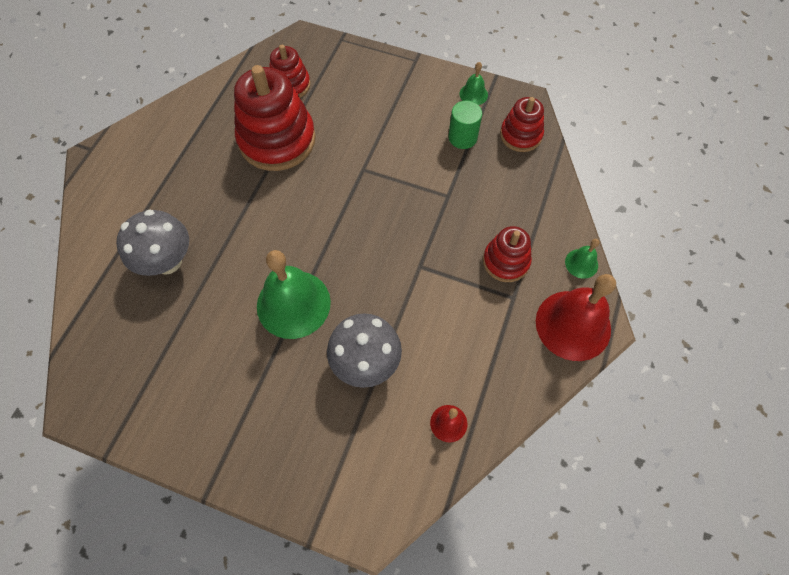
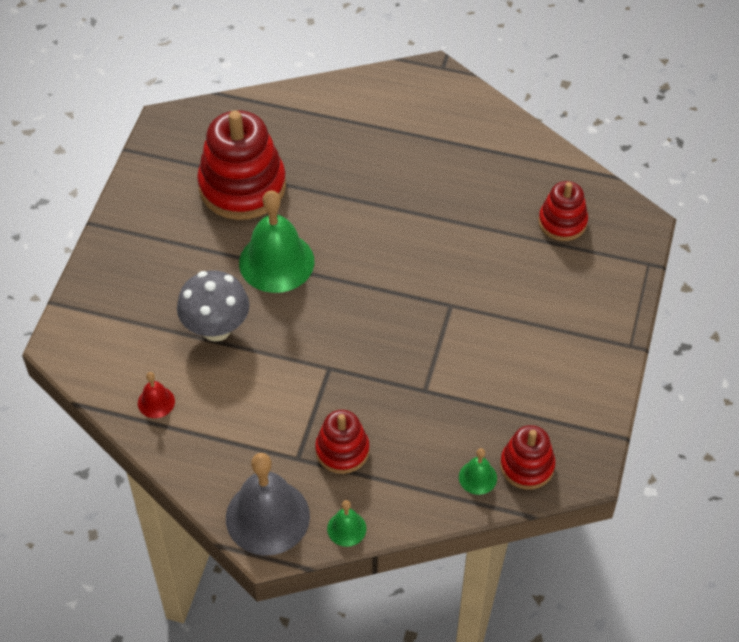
camera: 85 degrees right, 10 degrees down
grey mushroom [116,210,189,276] -> none
red stacking toy [234,65,316,171] -> red stacking toy moved to [197,111,286,220]
green cylinder [449,101,482,149] -> none
green bell [459,62,488,105] -> green bell moved to [459,448,497,495]
red bell [536,274,616,361] -> grey bell [226,453,310,556]

